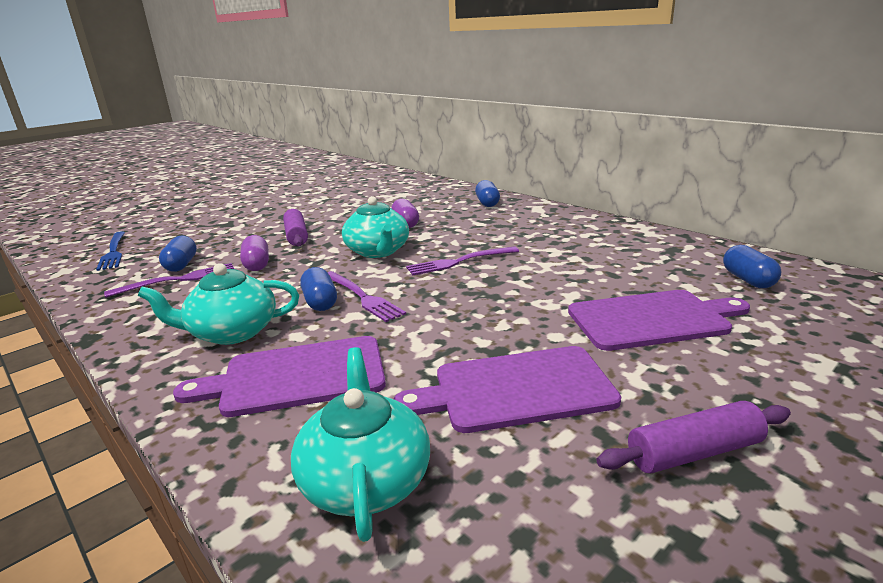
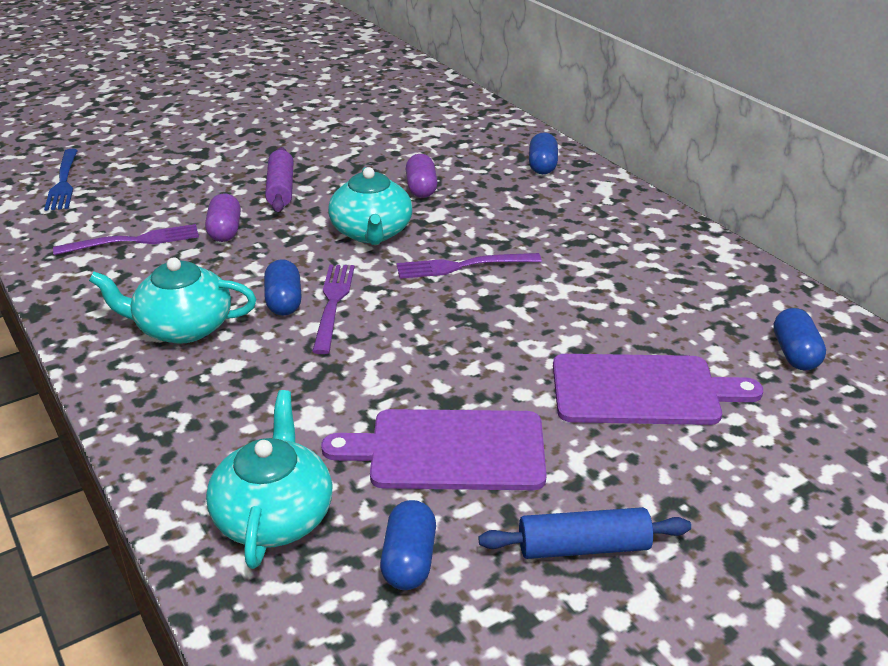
camera: 10 degrees right, 10 degrees up
blue capsule [159,235,197,272] -> blue capsule moved to [380,500,436,590]
purple cutting board [173,336,386,417] -> none
purple fork [327,271,406,322] -> purple fork turned 150 degrees counterclockwise [312,265,354,354]
purple rolling pin [596,401,791,474] -> blue rolling pin [479,507,691,559]

